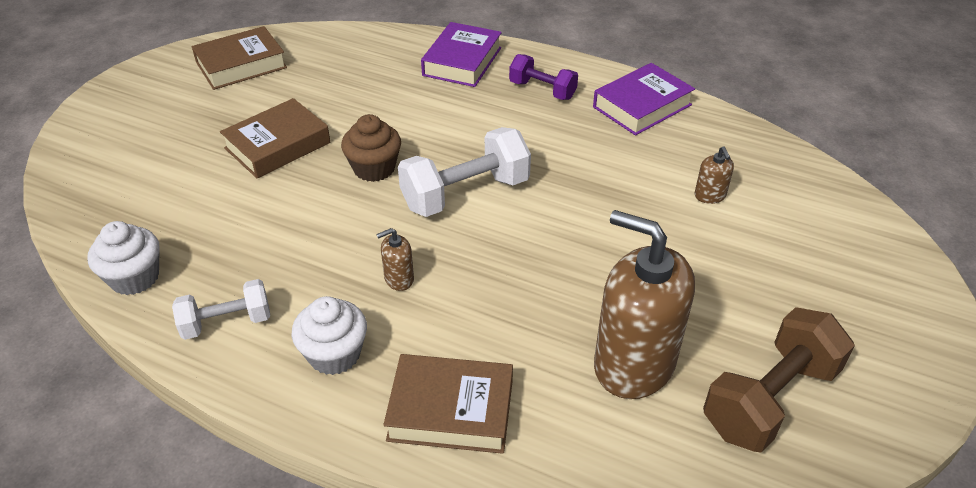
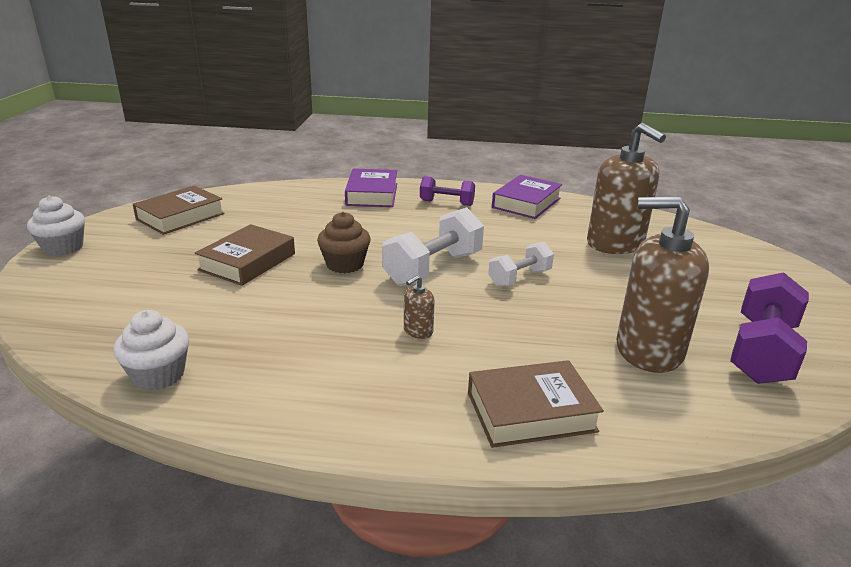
camera: 20 degrees left, 15 degrees down
white dumbbell [172,279,270,340] -> white dumbbell moved to [488,242,554,287]
white cupcake [292,296,367,375] -> white cupcake moved to [27,196,85,256]
brown soap dispenser [695,146,734,204] -> brown soap dispenser [587,123,666,254], size x2.45
brown dumbbell [703,307,855,453] -> purple dumbbell [730,272,809,384]

